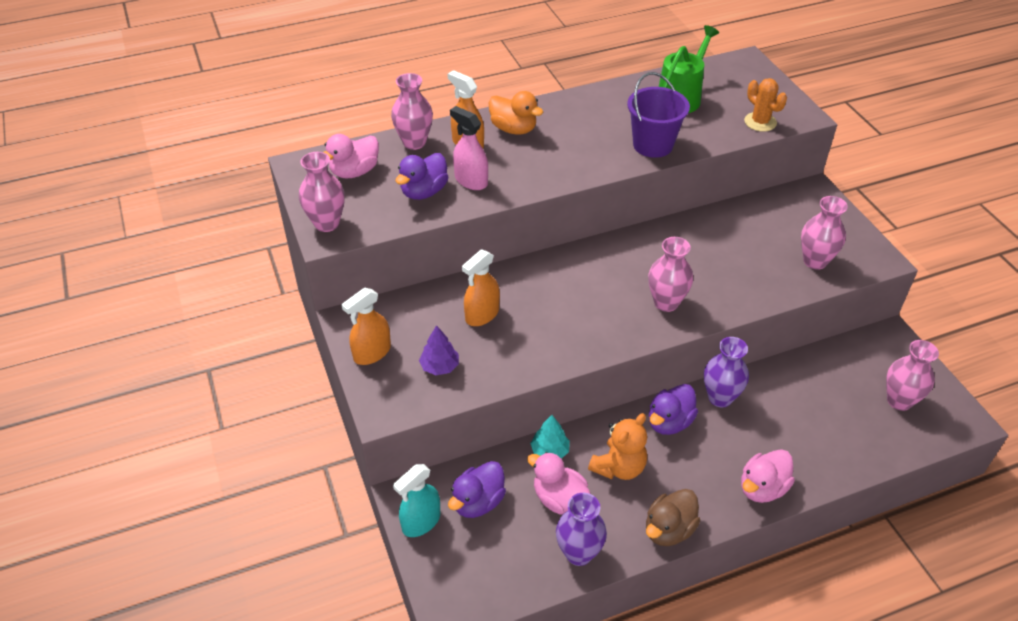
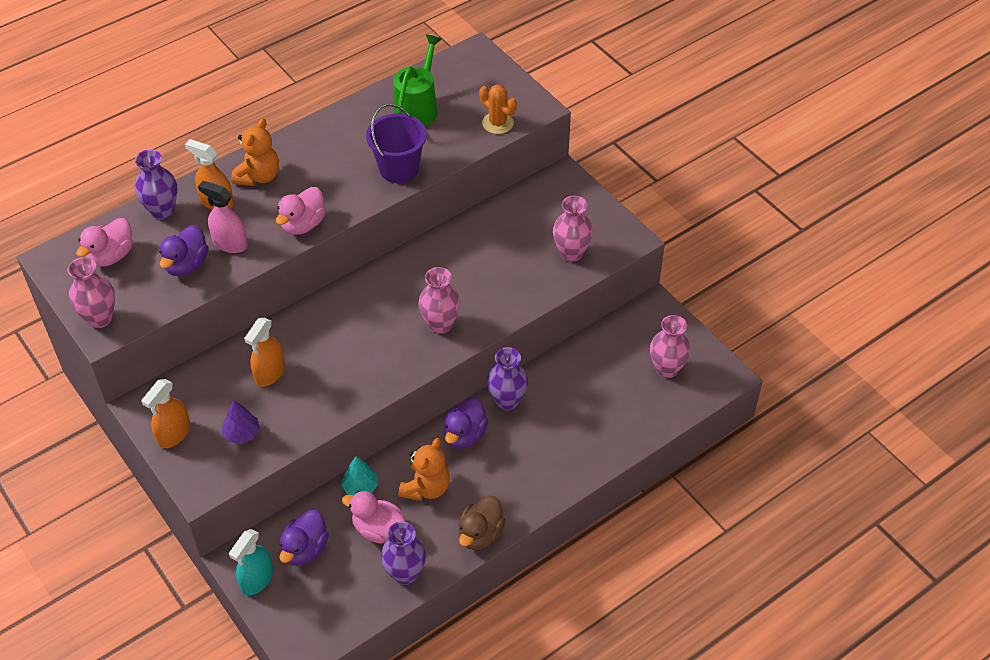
camera: 15 degrees left, 5 degrees up
pink vase [391,73,433,150] -> purple vase [135,150,178,220]
orange duck [489,91,543,134] -> orange teddy bear [231,118,279,186]
pink duck [741,449,795,503] -> pink duck moved to [276,187,326,235]

